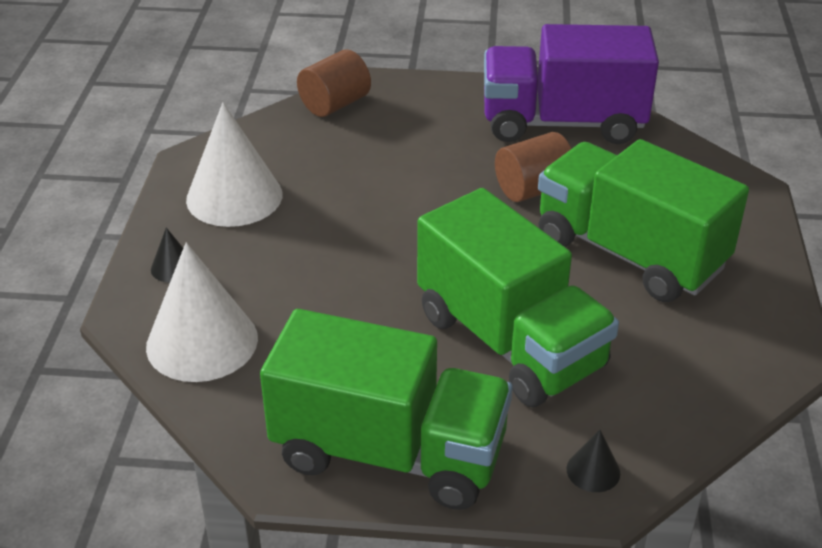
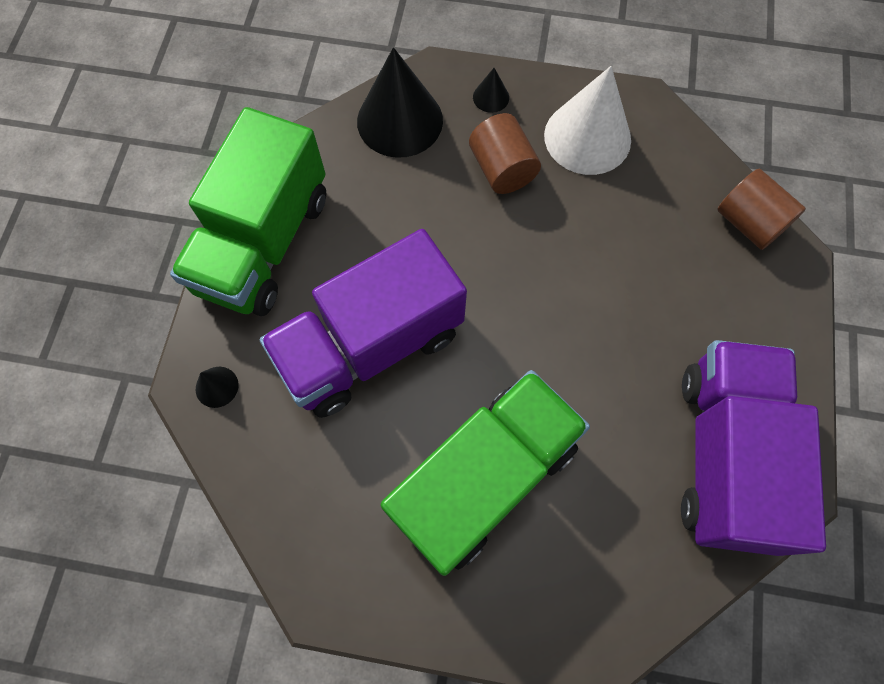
camera: 95 degrees right, 30 degrees up
white cone [146,242,258,382] -> black cone [357,47,443,158]
green truck [417,188,619,407] -> purple truck [260,229,467,418]
brown cylinder [495,132,571,202] -> brown cylinder moved to [469,113,541,194]

